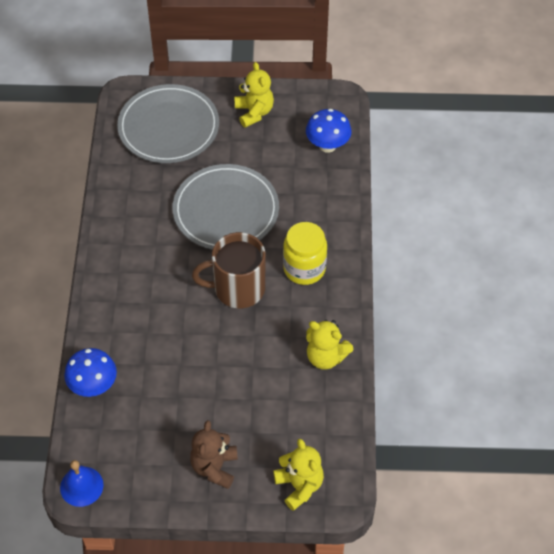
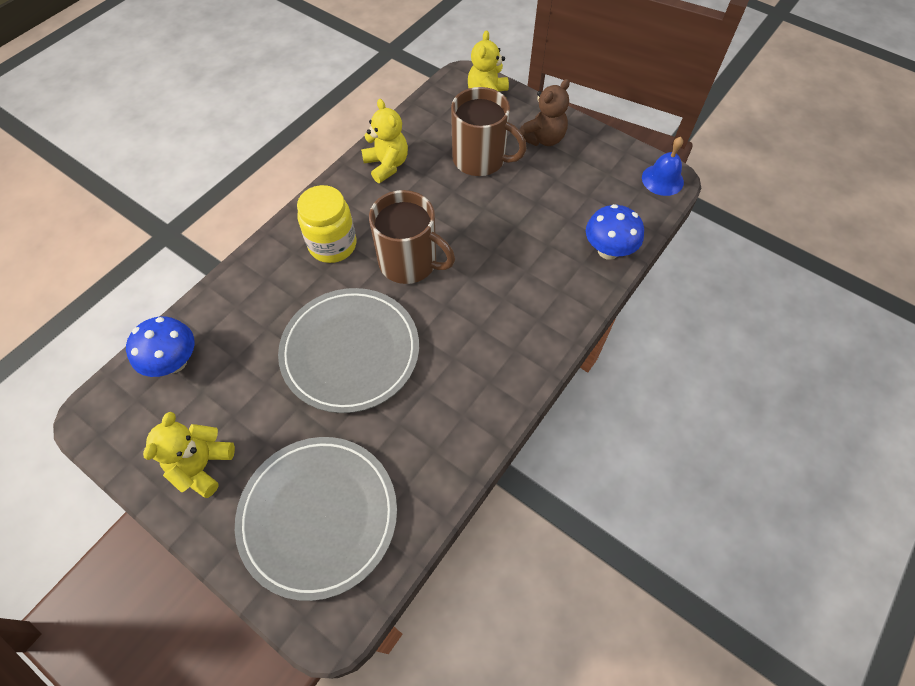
camera: 145 degrees left, 5 degrees up
none -> brown mug [451,87,527,176]

